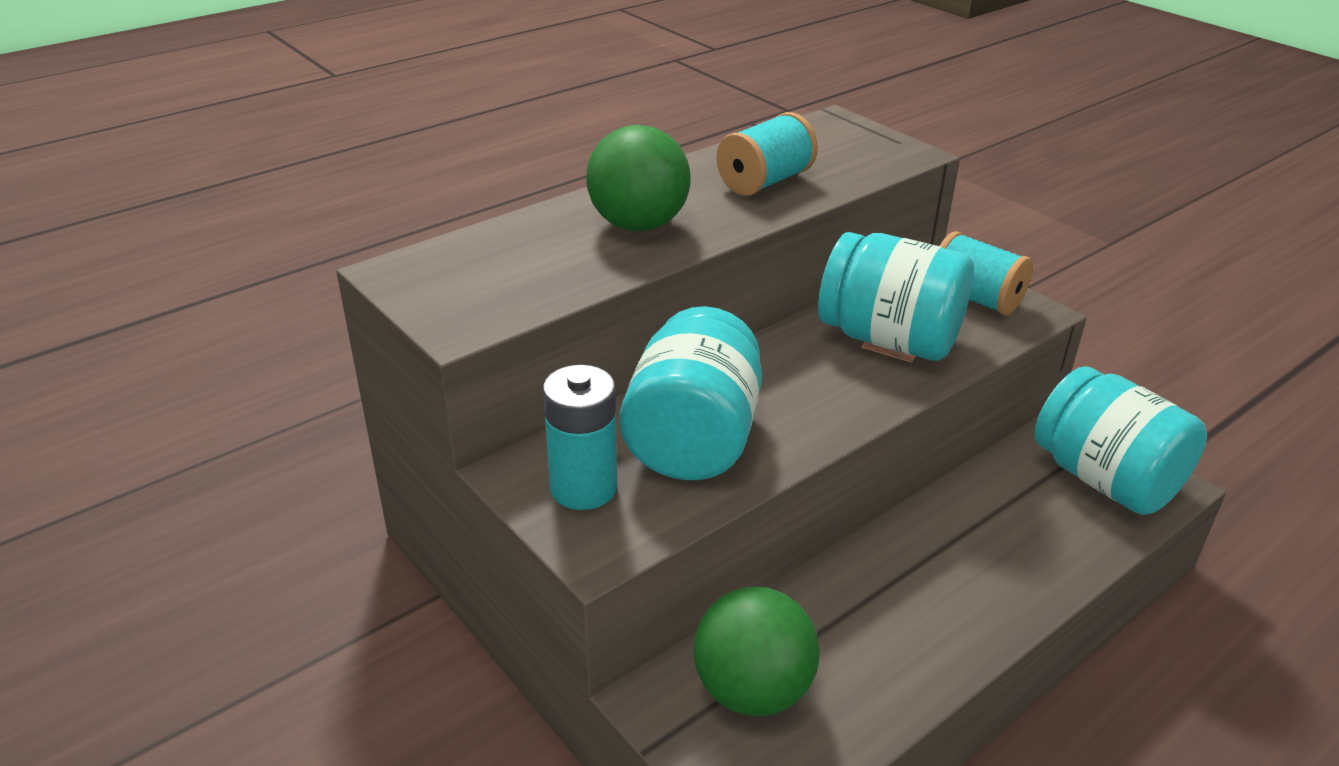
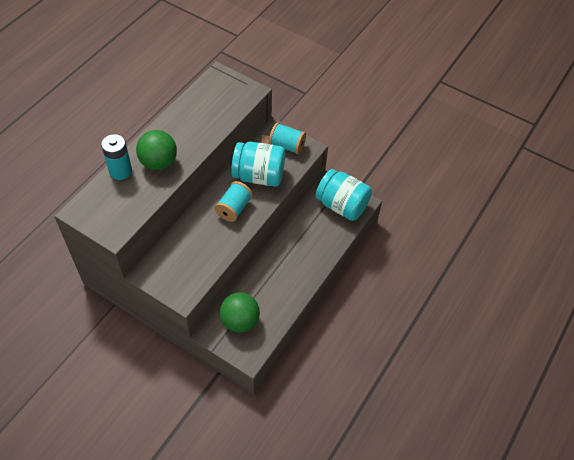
camera: 20 degrees left, 20 degrees up
turquoise battery [543,365,617,510] -> turquoise battery moved to [101,134,132,180]
turquoise jar [620,306,762,480] -> none
turquoise spool [717,112,818,196] -> turquoise spool moved to [215,181,253,222]

